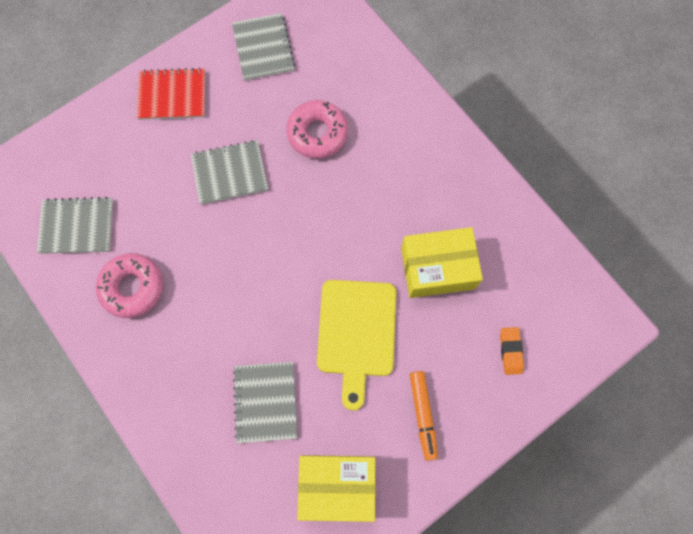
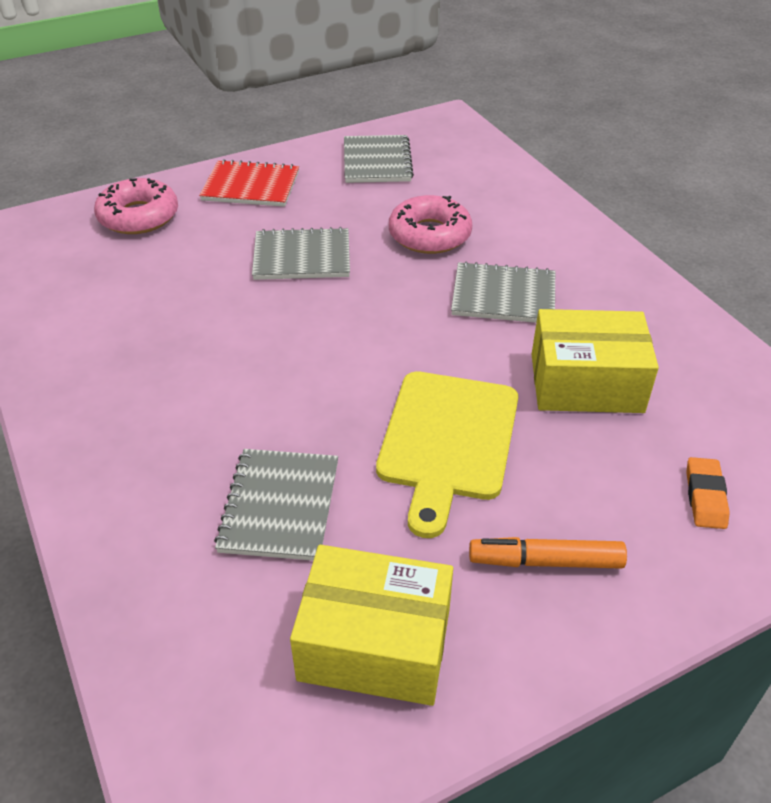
camera: 10 degrees right, 30 degrees down
grey notebook [37,197,113,254] -> grey notebook moved to [451,261,555,323]
pink donut [96,253,163,318] -> pink donut moved to [94,178,178,234]
orange marker [410,371,438,461] -> orange marker turned 90 degrees clockwise [469,537,627,568]

